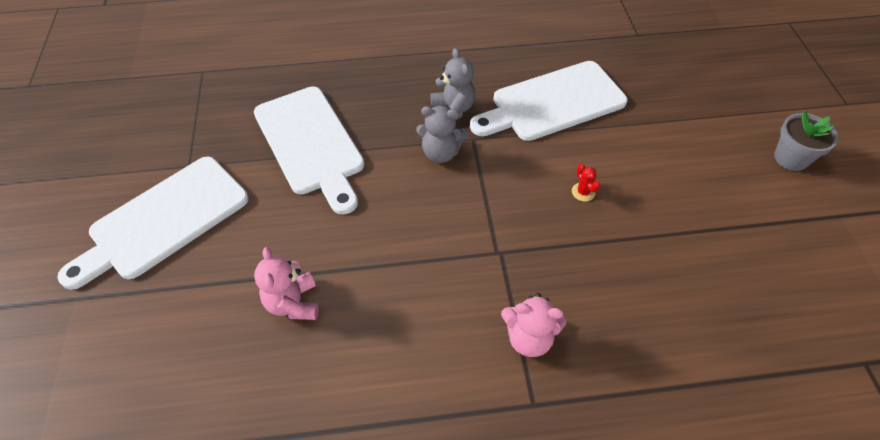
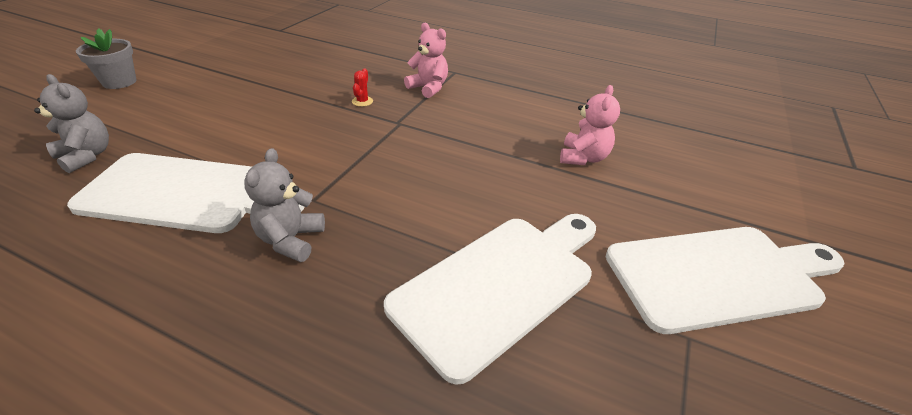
camera: 150 degrees left, 15 degrees down
white cutting board [254,87,364,214] -> white cutting board turned 45 degrees clockwise [384,214,596,385]
grey teddy bear [416,106,468,163] -> grey teddy bear moved to [34,74,109,173]
red cactus [572,163,600,202] -> red cactus moved to [352,68,373,107]

